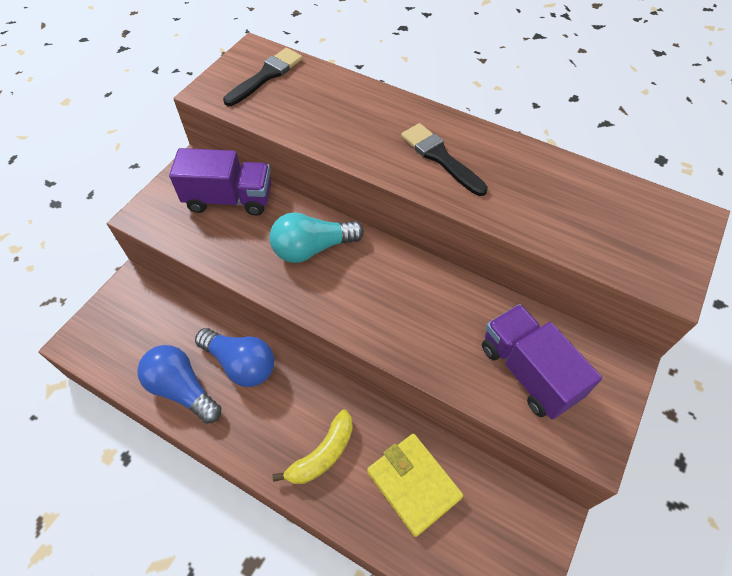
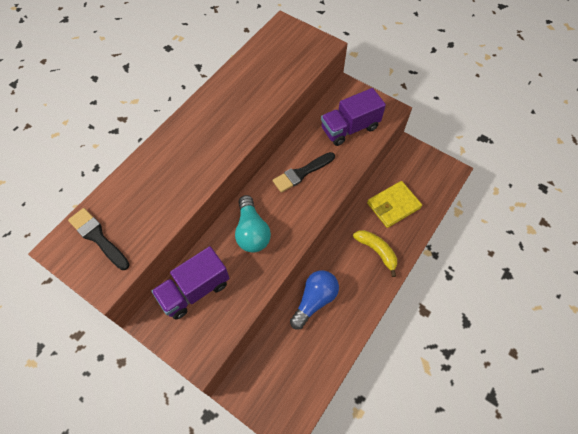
camera: 85 degrees left, 5 degrees up
blue light bulb [137,345,221,424] -> none
purple truck [169,148,271,216] -> purple truck turned 135 degrees counterclockwise [151,246,229,319]
black brush [401,123,488,196] -> black brush moved to [272,152,335,193]

